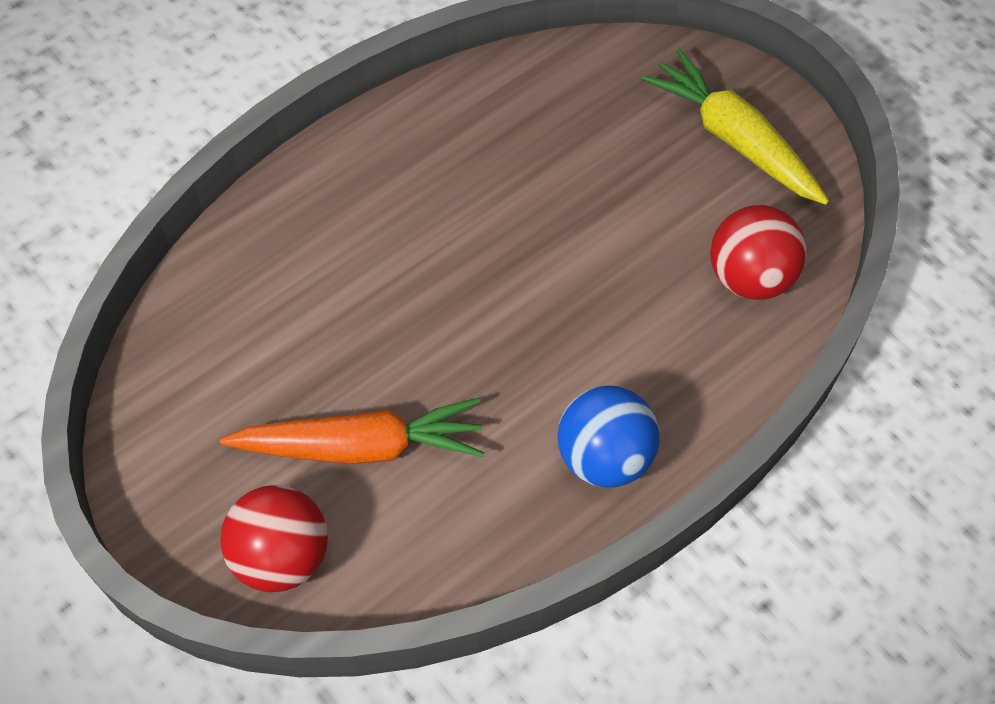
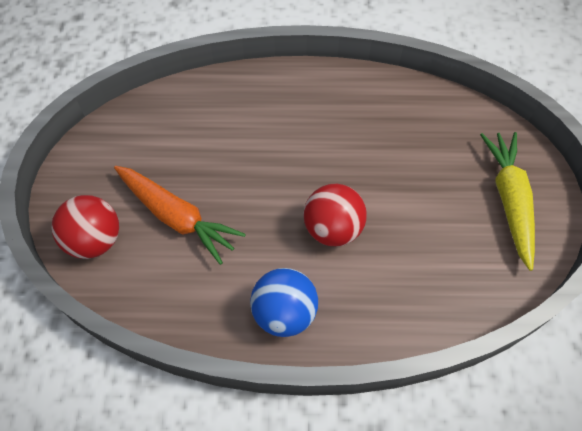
camera: 40 degrees right, 0 degrees up
red ball [710,205,807,300] -> red ball moved to [303,184,367,246]

